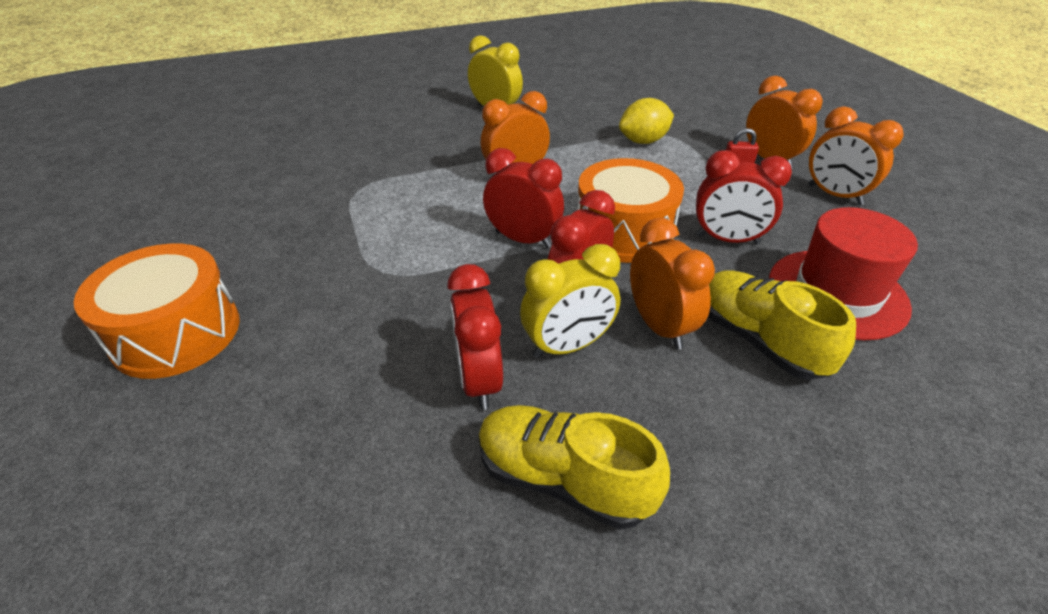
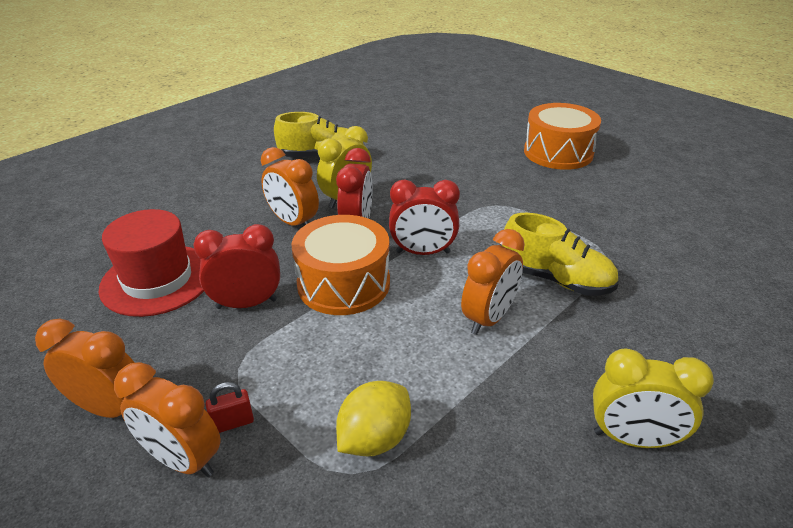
camera: 155 degrees right, 5 degrees down
red clock [447,264,503,410] -> none
yellow shoe [708,270,856,380] -> yellow shoe moved to [502,213,619,296]

